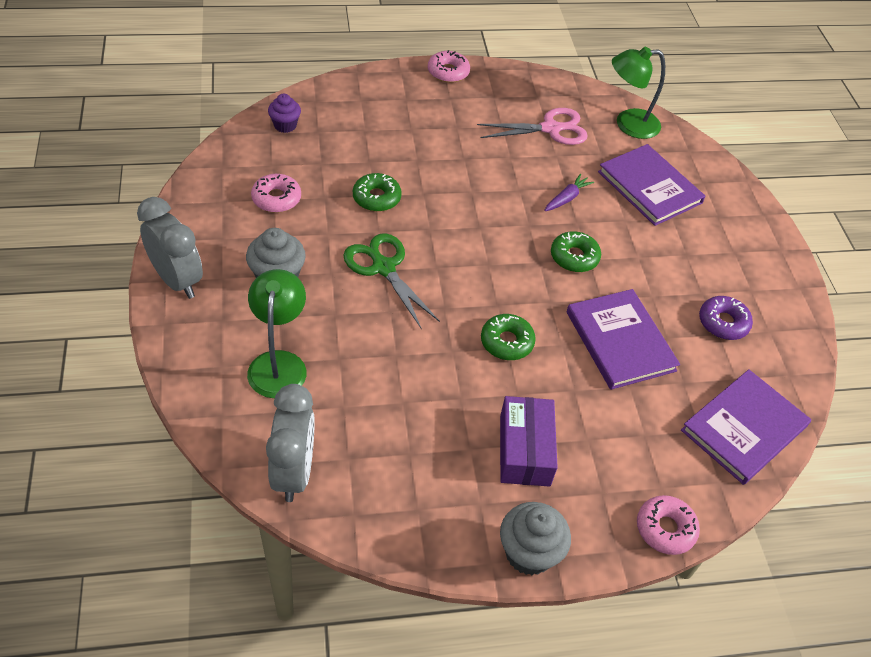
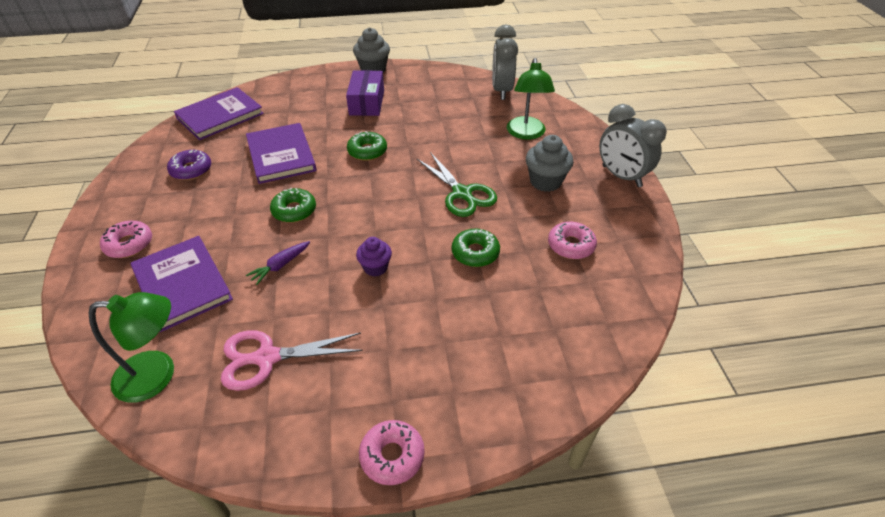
camera: 175 degrees left, 5 degrees down
purple cupcake [268,94,301,133] -> purple cupcake moved to [356,237,392,276]
pink donut [637,495,700,555] -> pink donut moved to [100,221,152,258]

